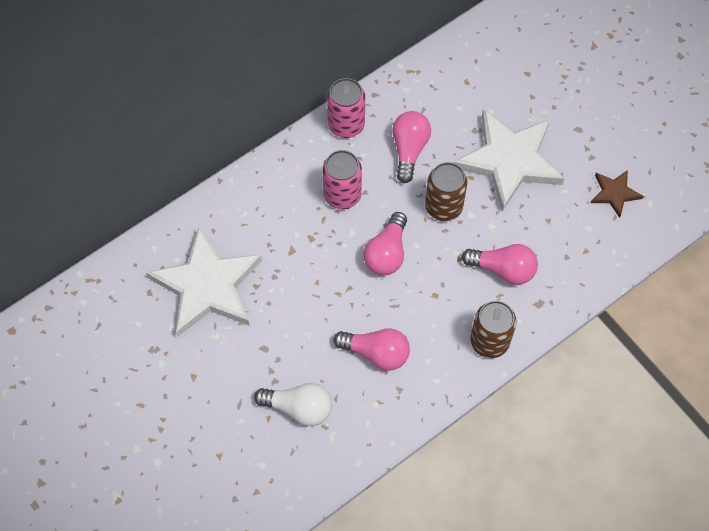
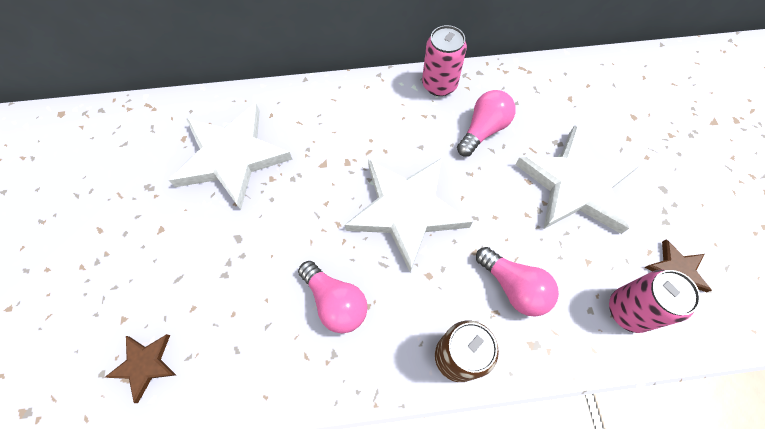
camera: 30 degrees right, 0 degrees up
white light bulb [254,383,332,426] -> none
pink can [322,150,362,209] -> pink can moved to [609,270,701,333]
pink light bulb [364,212,407,275] -> white star [344,158,472,272]
brown can [425,162,467,221] -> none
none -> brown star [105,334,176,403]

